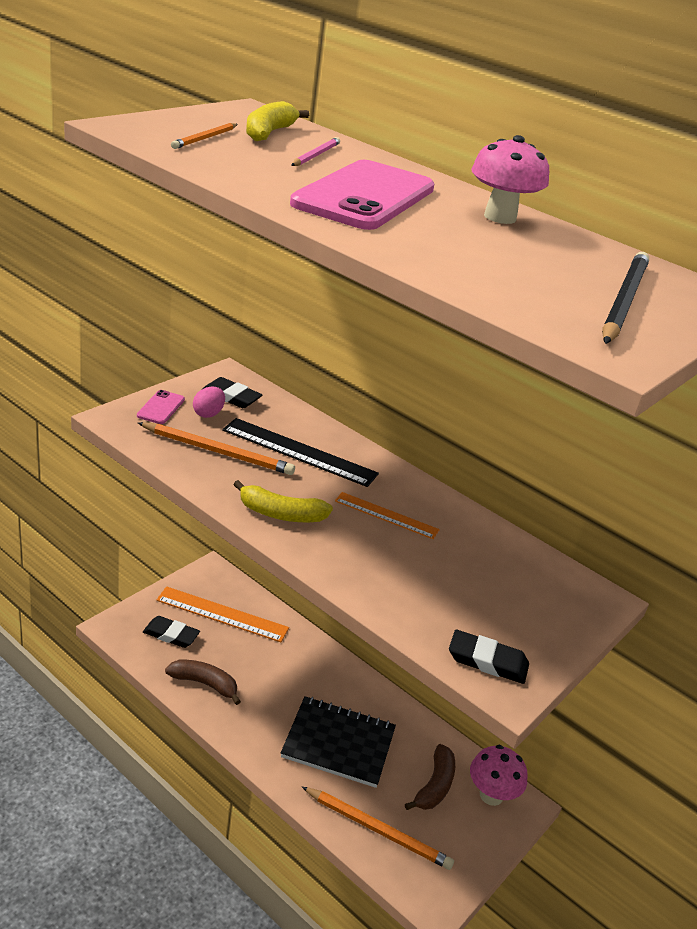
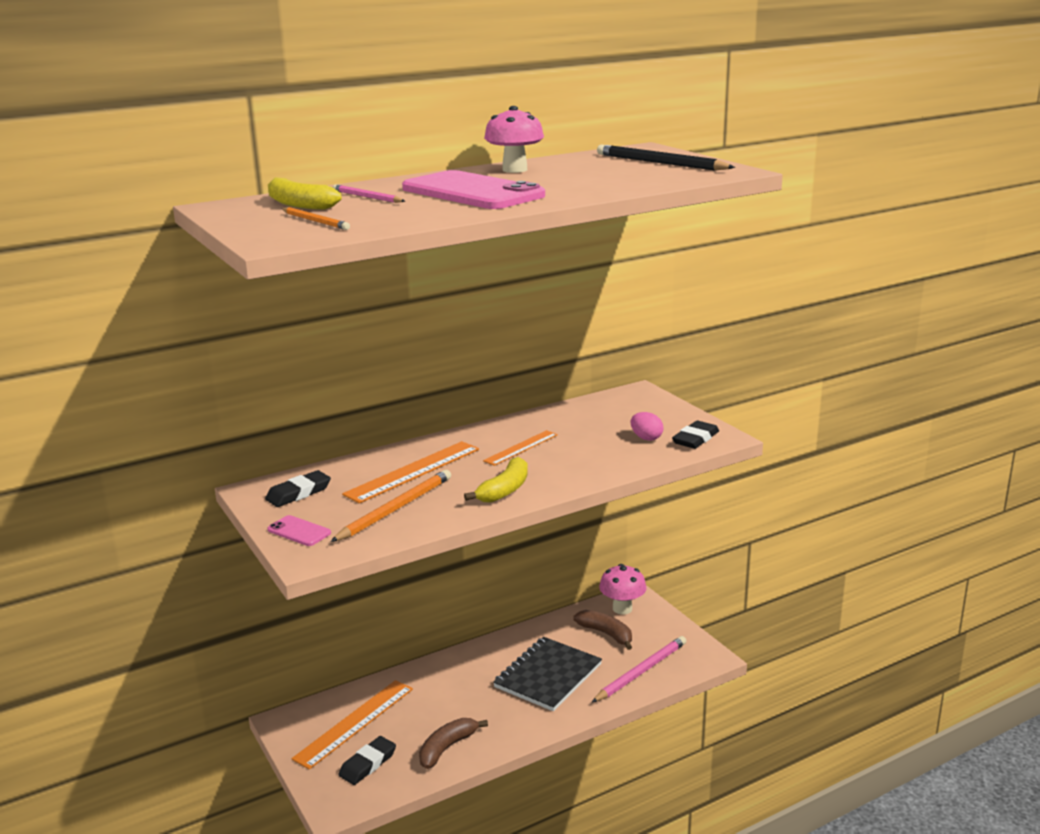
camera: 65 degrees left, 10 degrees down
pink egg [193,387,225,418] -> pink egg moved to [631,412,664,441]
black ruler [222,418,379,487] -> orange ruler [342,441,479,503]
orange pencil [302,787,454,870] -> pink pencil [592,636,686,702]

